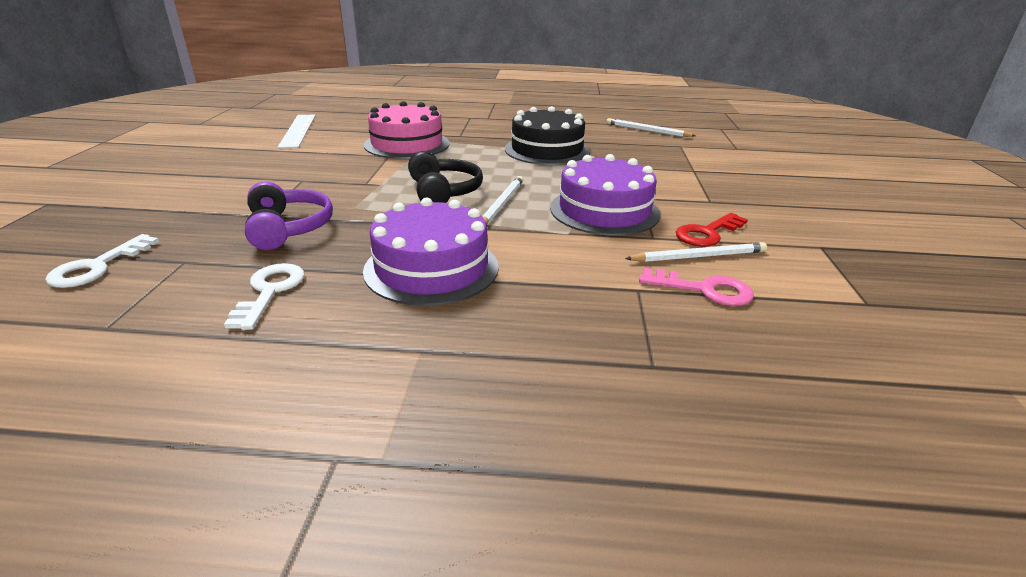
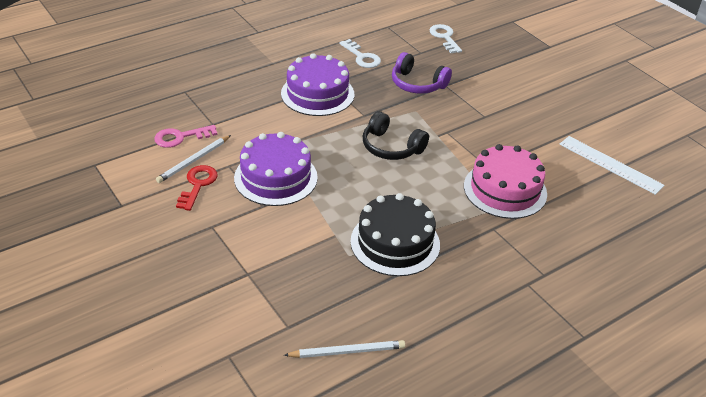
camera: 140 degrees right, 10 degrees up
white pencil [482,176,523,224] -> none

